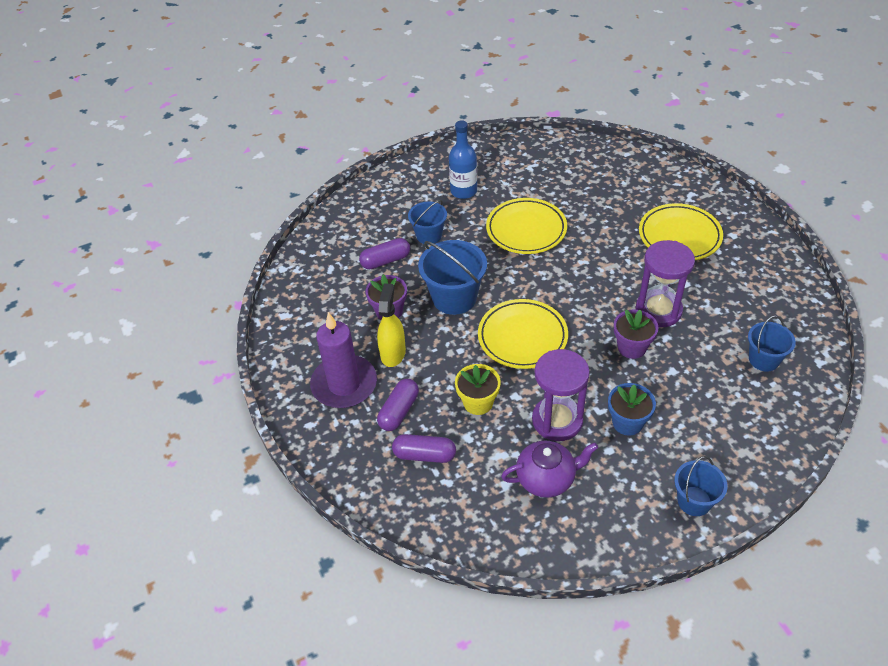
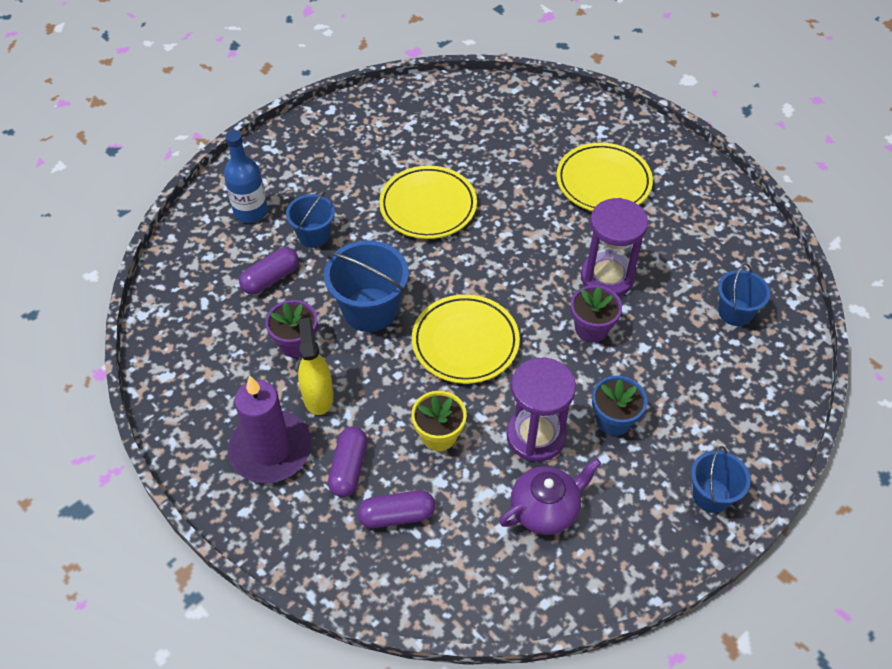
camera: 20 degrees left, 5 degrees up
blue bottle [449,120,477,199] -> blue bottle moved to [224,130,268,223]

